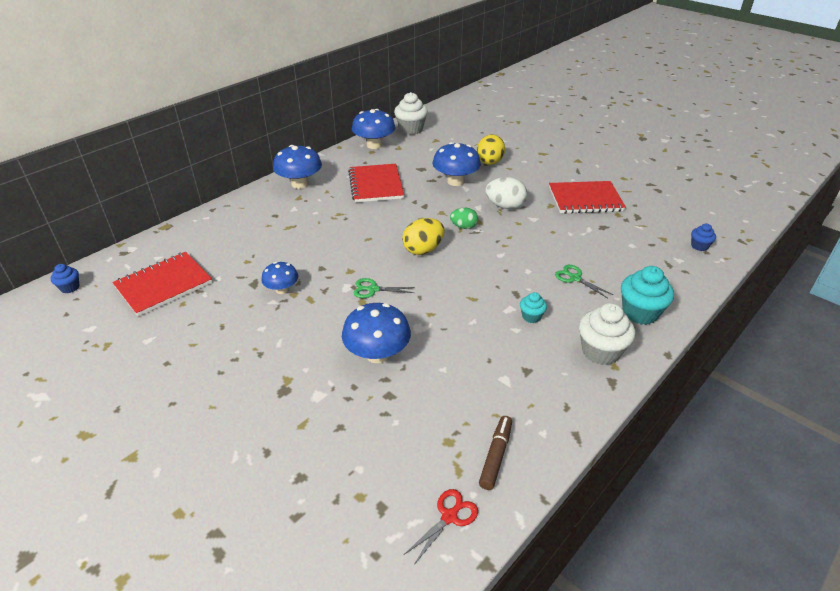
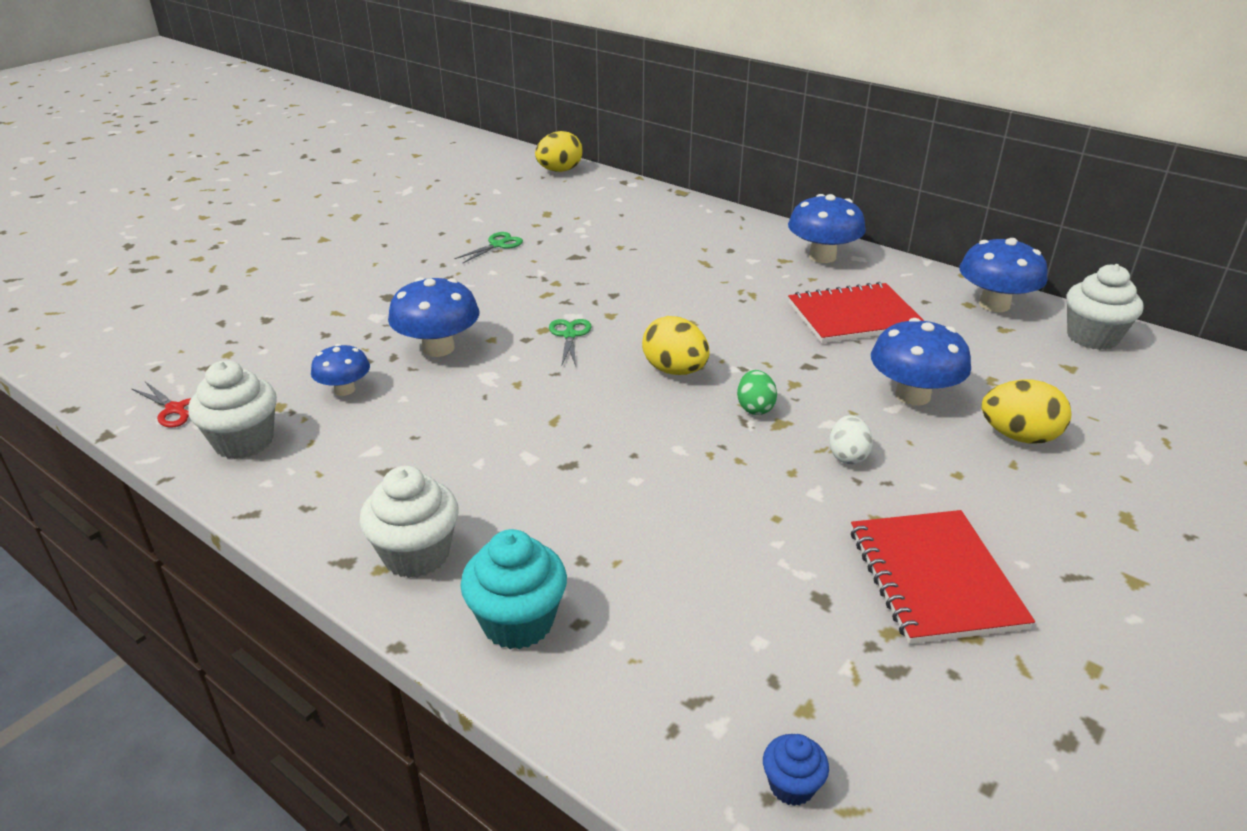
camera: 85 degrees right, 5 degrees down
blue cupcake [50,264,80,293] -> yellow egg [535,131,583,172]
red notebook [112,252,212,316] -> none
blue mushroom [261,262,298,294] -> blue mushroom moved to [311,344,370,396]
brown marker [479,416,512,490] -> white cupcake [188,360,277,459]
white egg [485,177,527,209] -> white egg [829,416,873,464], size x0.65
turquoise cupcake [520,292,547,323] -> none
green scissors [555,265,613,298] -> green scissors moved to [455,232,523,263]

